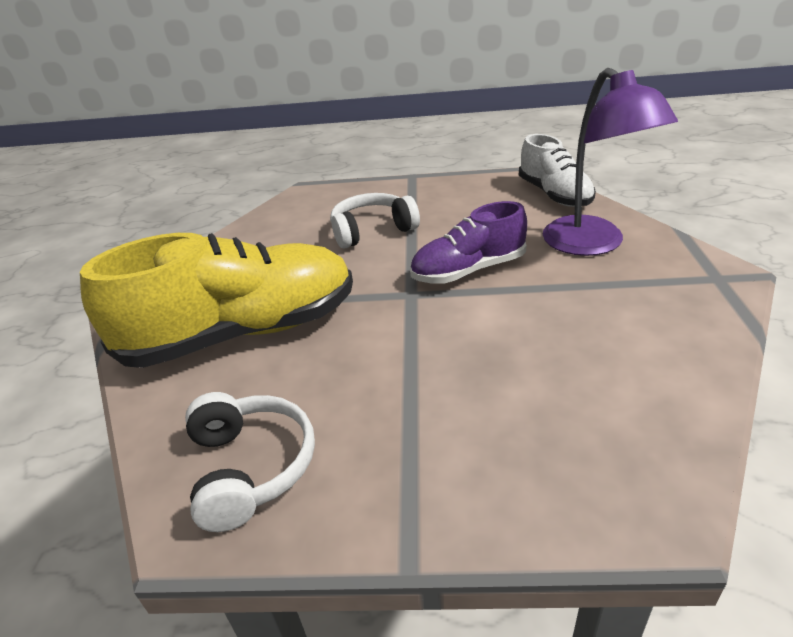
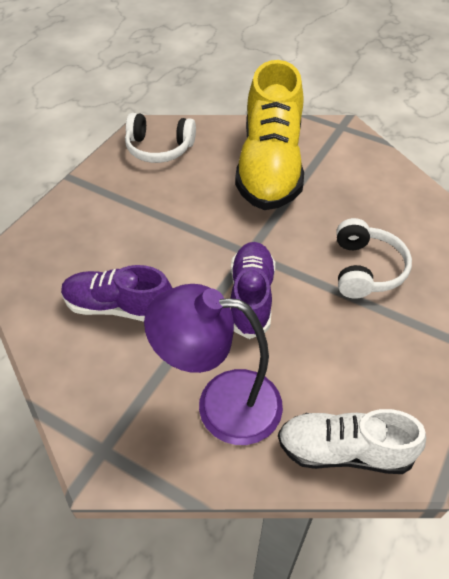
camera: 115 degrees right, 15 degrees up
none -> purple shoe [61,265,172,321]

